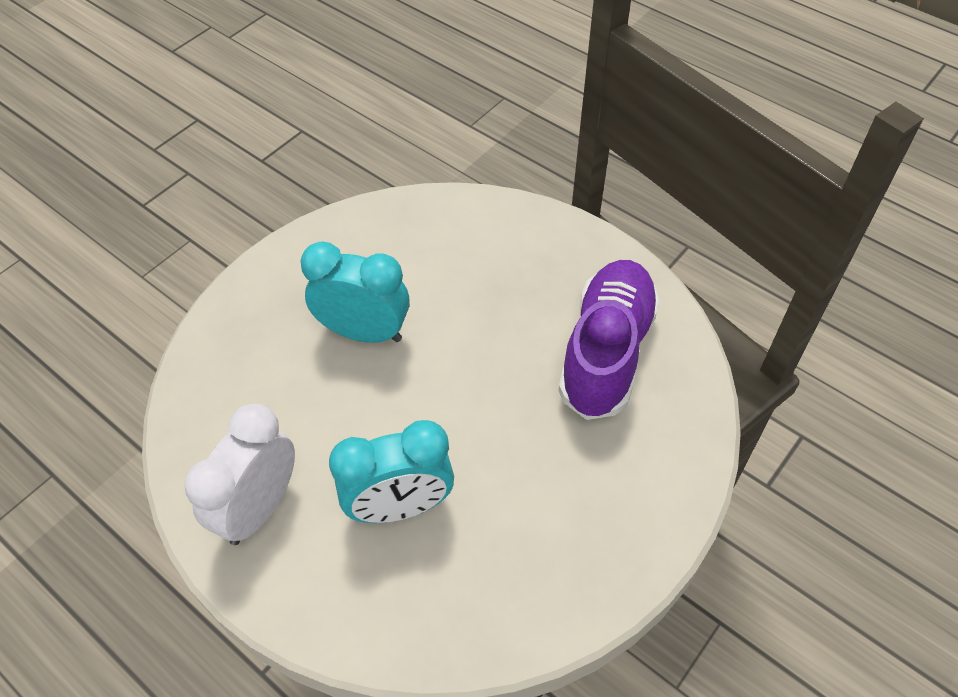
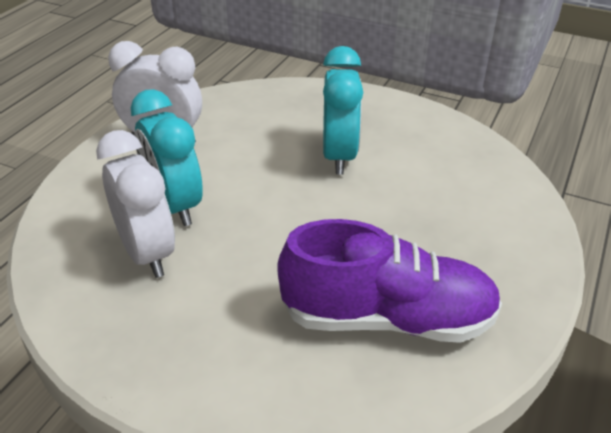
camera: 75 degrees right, 15 degrees down
none -> white clock [96,130,175,278]

